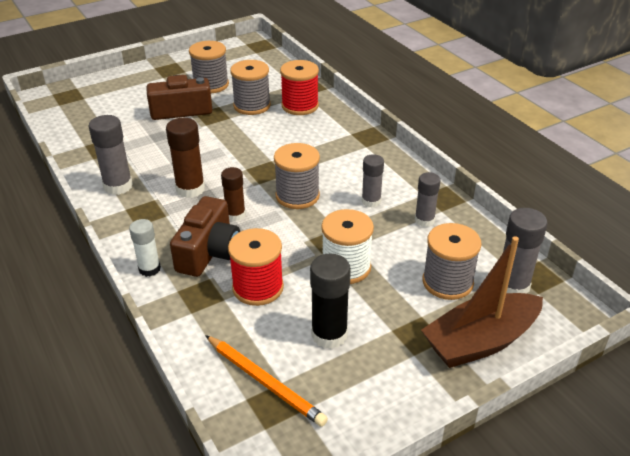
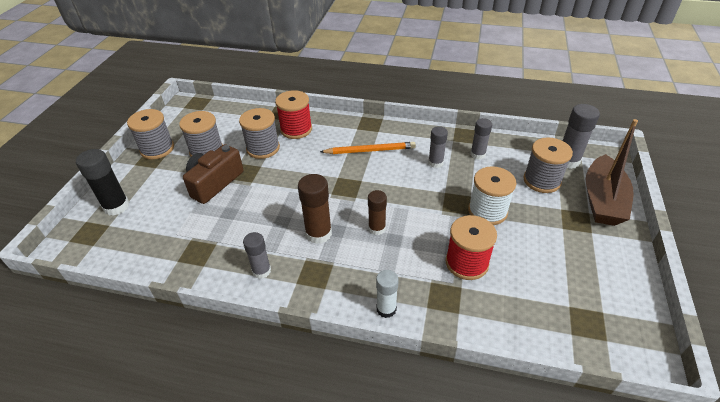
camera: 45 degrees left, 5 degrees up
grey glue stick [88,115,133,195] -> grey glue stick [243,232,271,279], size x0.66
brown camera [170,196,240,277] -> none
orange pencil [205,335,328,427] -> orange pencil moved to [320,142,416,154]
grey spool [274,143,320,209] -> grey spool moved to [127,109,174,159]
black glue stick [310,253,351,349] -> black glue stick moved to [76,149,130,216]

